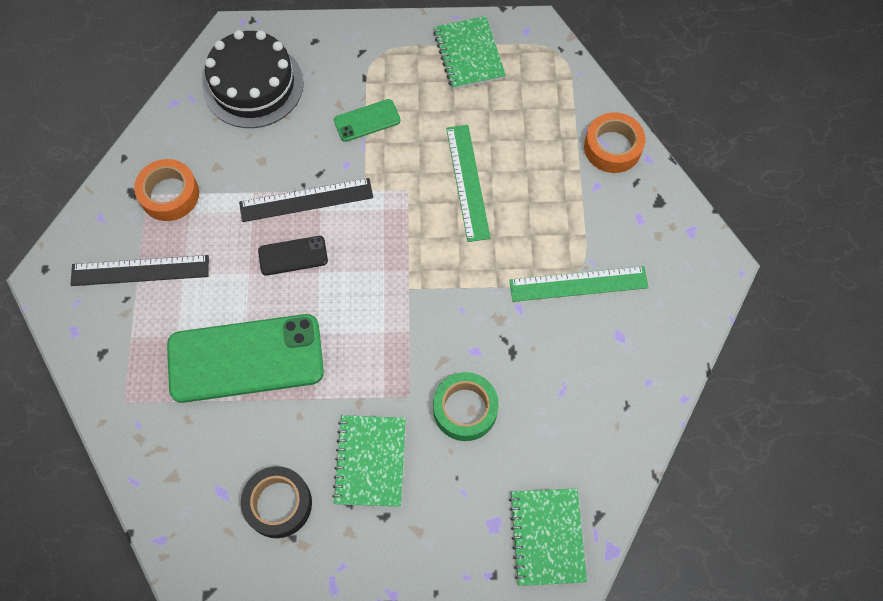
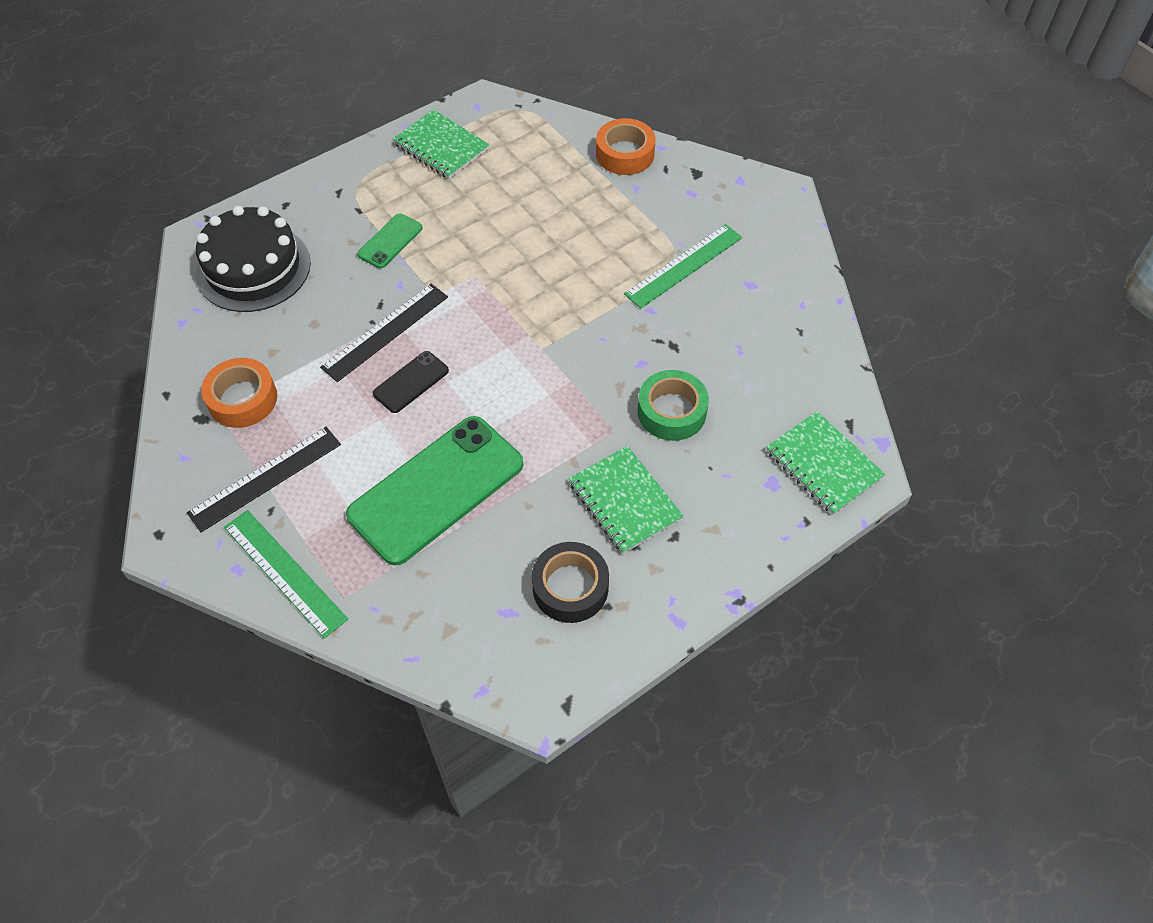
camera: 35 degrees left, 10 degrees down
green ruler [446,125,491,242] -> green ruler moved to [224,510,348,639]

